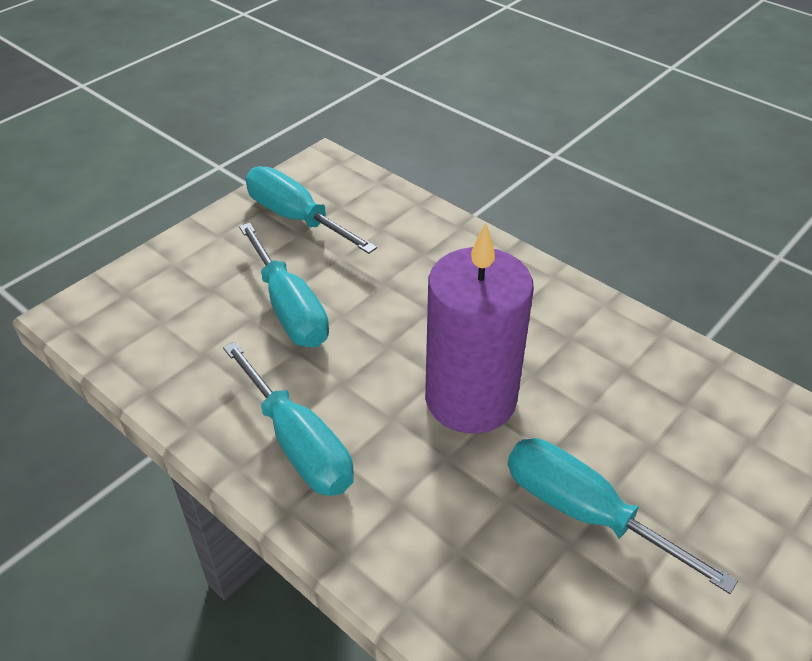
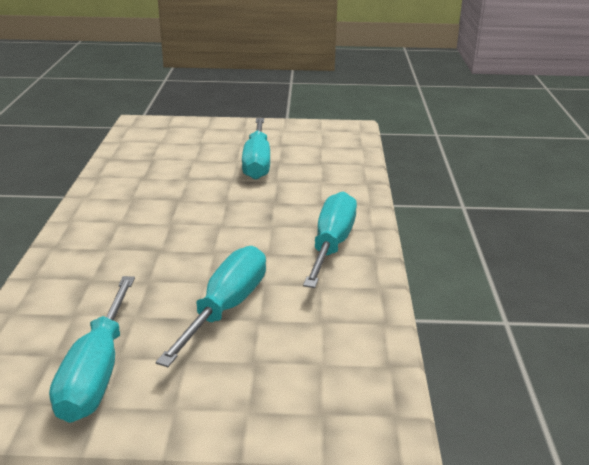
camera: 130 degrees left, 15 degrees down
purple candle [425,223,534,434] -> none

